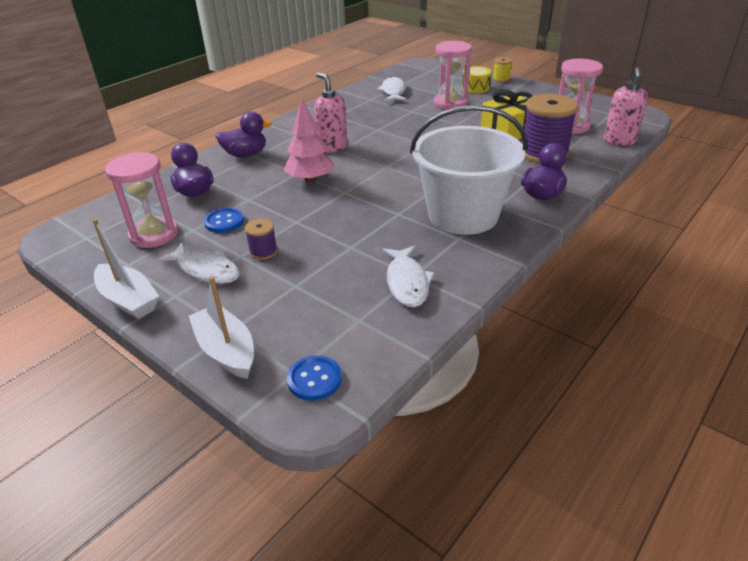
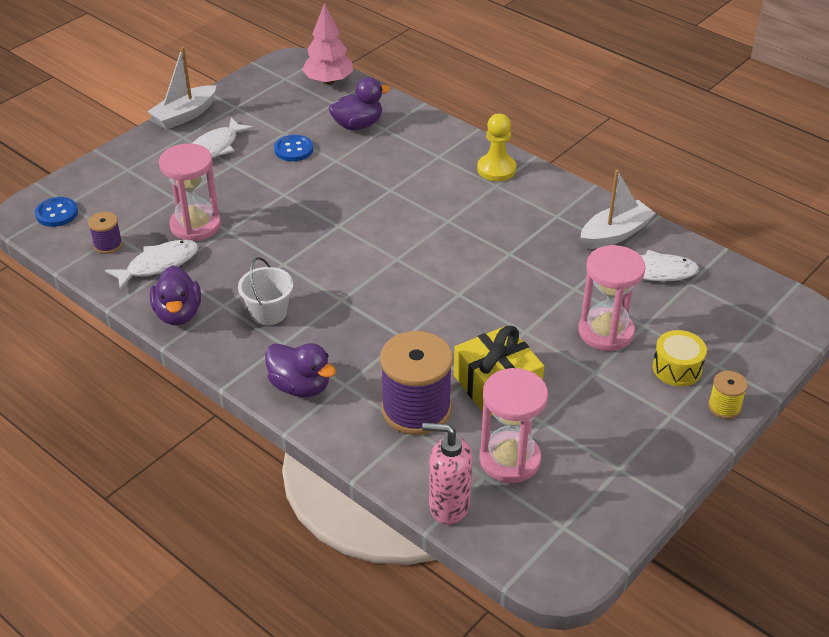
camera: 90 degrees right, 5 degrees up
pink hourglass [105,152,178,248] -> pink hourglass moved to [159,143,221,241]
white boat [189,276,254,379] -> white boat moved to [581,170,656,249]
purple duck [216,111,272,157] -> purple duck moved to [150,265,201,325]
purple spool [245,219,278,260] -> purple spool moved to [88,212,123,254]
pink tree [284,98,335,183] -> pink tree moved to [302,3,353,85]
pink soap dispenser [314,73,347,153] -> none
white fish [382,246,435,307] -> white fish turned 150 degrees clockwise [105,239,199,290]
white bucket [410,105,528,235] -> white bucket [238,257,293,325], size x0.45
none -> yellow pawn [477,113,517,181]

